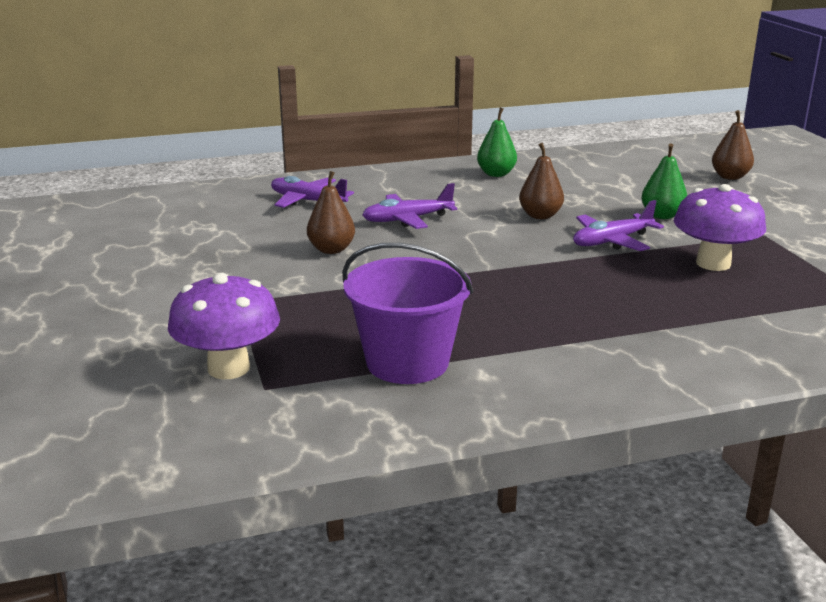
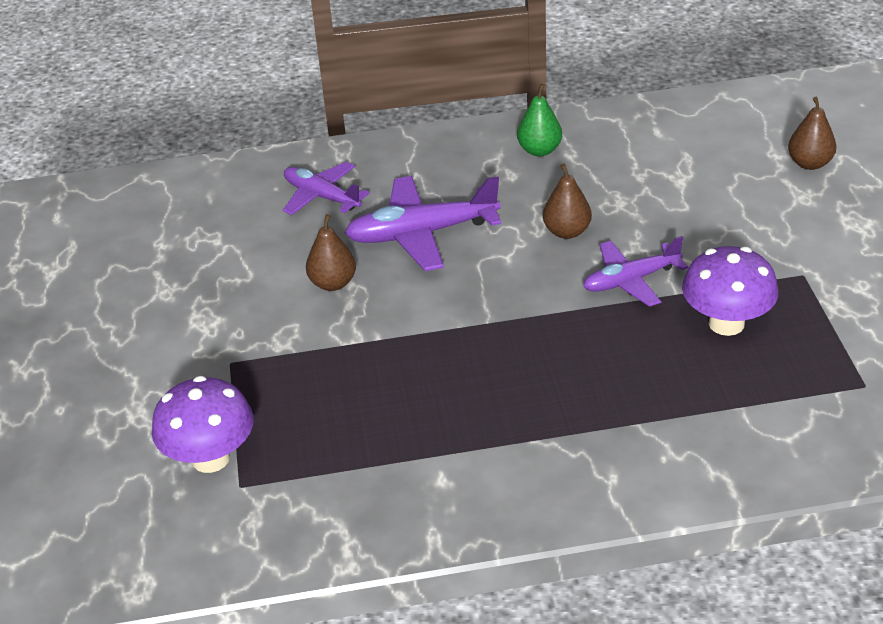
camera: 10 degrees right, 15 degrees up
purple bucket [342,243,473,384] -> none
purple plane [362,183,457,229] -> purple plane [345,176,501,271], size x1.51
green pear [641,144,687,219] -> none

